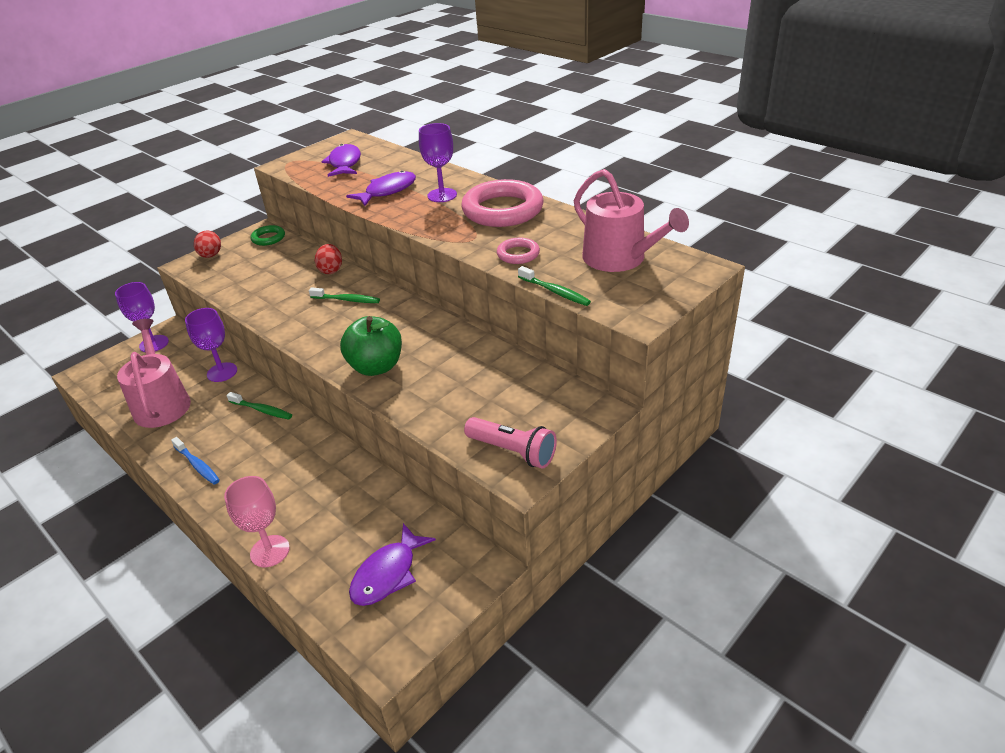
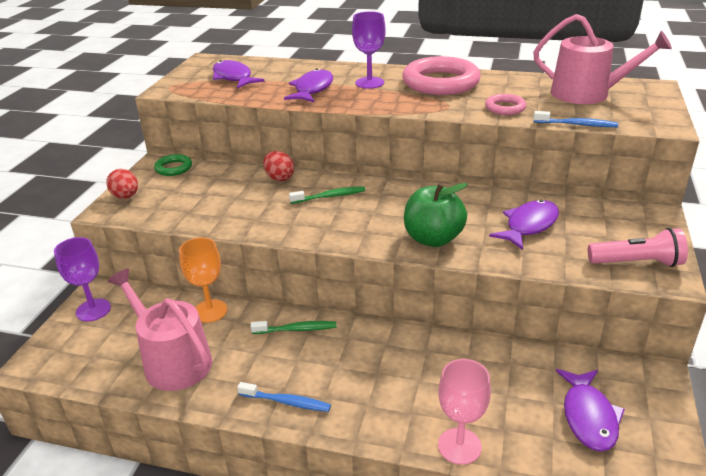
camera: 30 degrees left, 5 degrees down
purple goblet [185,308,237,382] -> orange goblet [179,237,227,323]
green toothbrush [518,266,591,306] -> blue toothbrush [534,111,618,127]
none -> purple fish [489,200,559,250]

